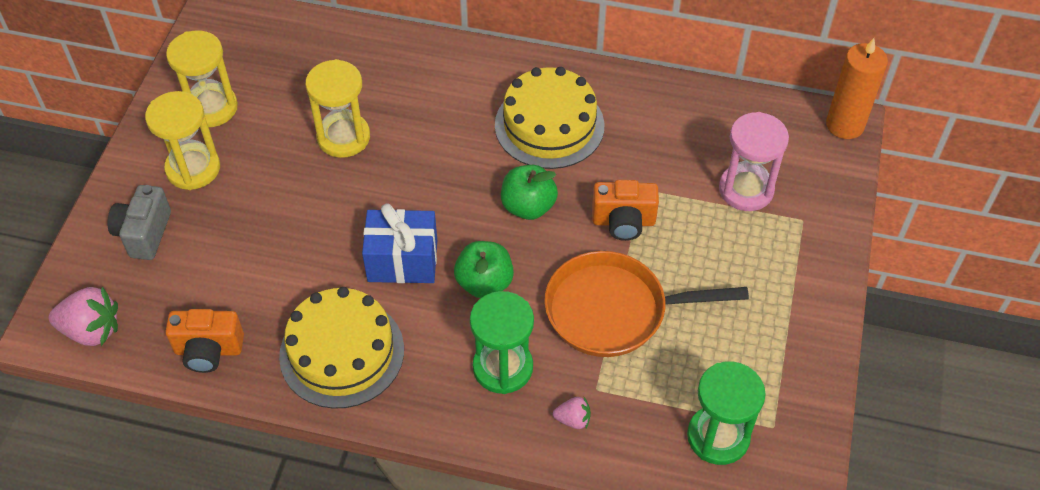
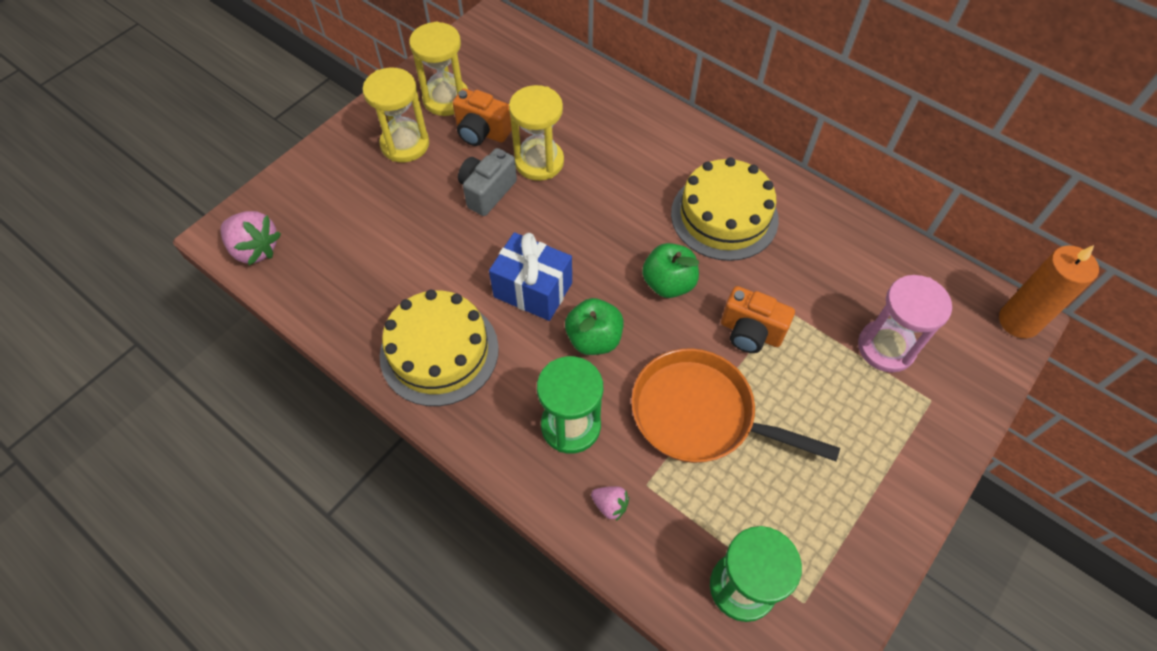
camera: 25 degrees right, 5 degrees up
grey camera [107,185,171,260] -> grey camera moved to [458,148,517,216]
orange camera [165,309,244,373] -> orange camera moved to [453,88,512,146]

